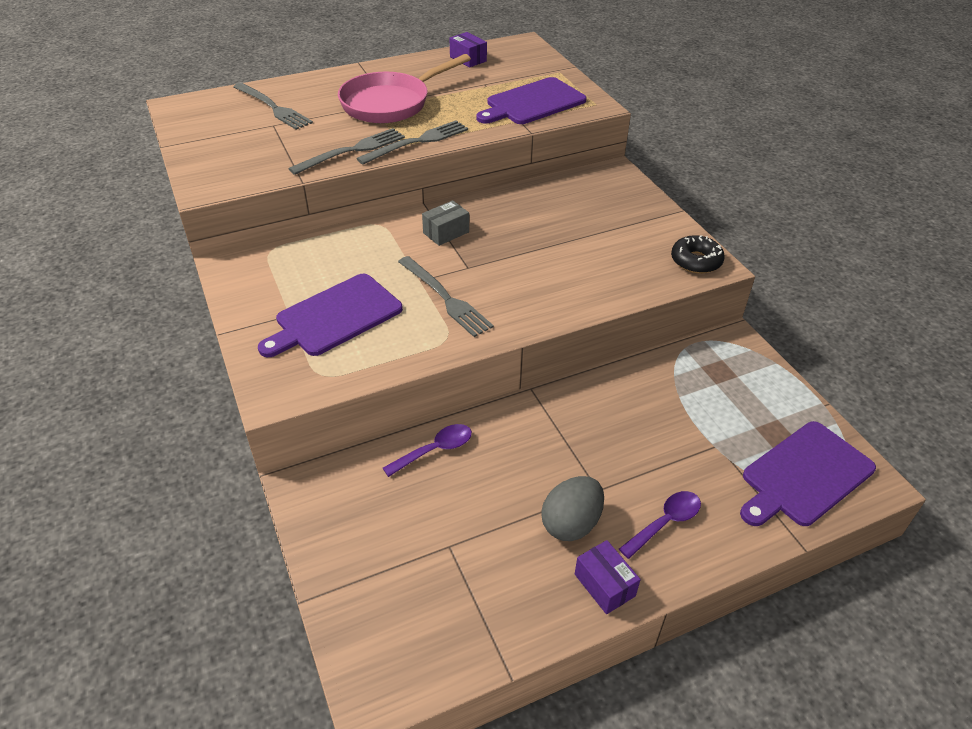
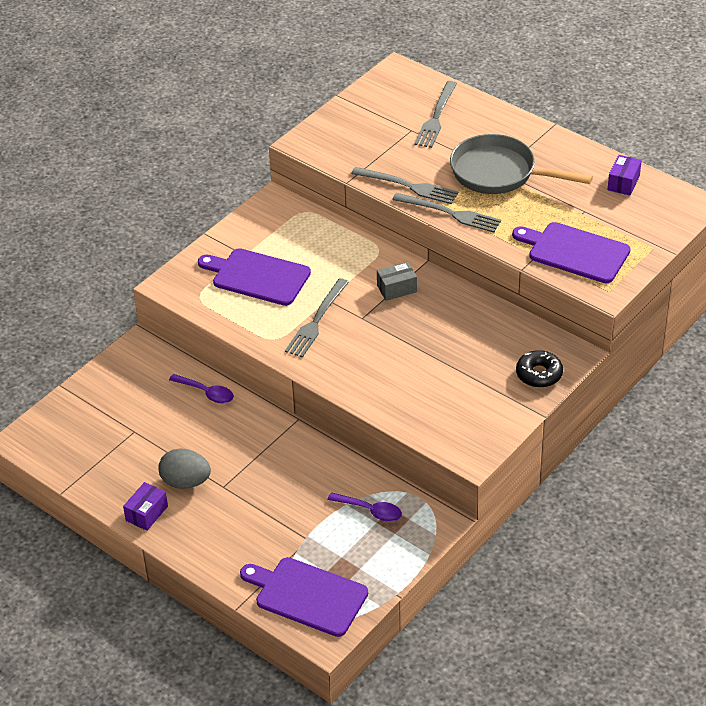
camera: 65 degrees right, 0 degrees up
pink pan [338,54,471,123] -> grey pan [450,134,593,194]
grey box [422,200,469,246] -> grey box turned 45 degrees counterclockwise [377,262,417,301]
purple spoon [619,491,701,559] -> purple spoon moved to [327,492,402,522]
black donut [671,235,725,274] -> black donut moved to [516,350,563,388]

